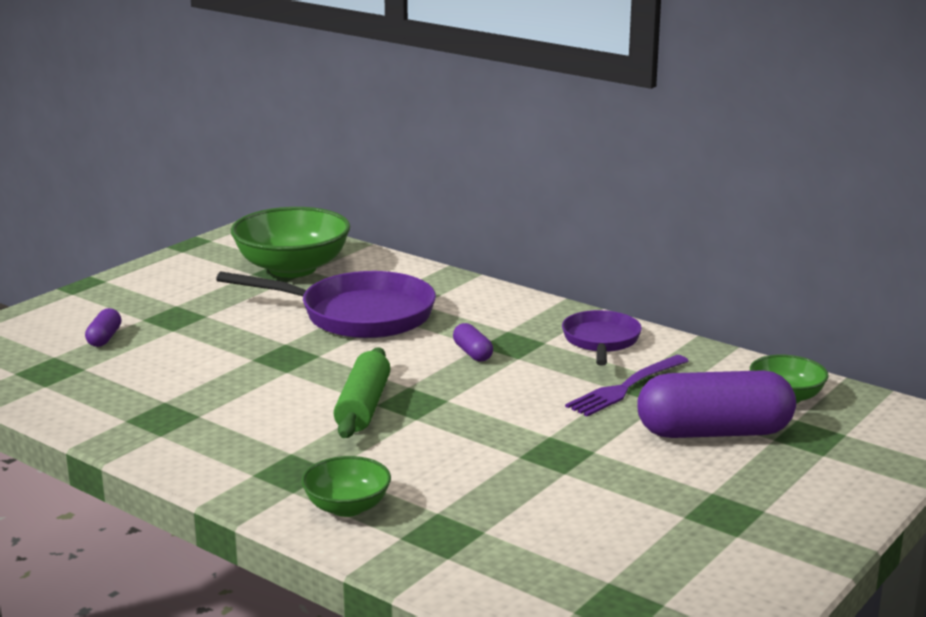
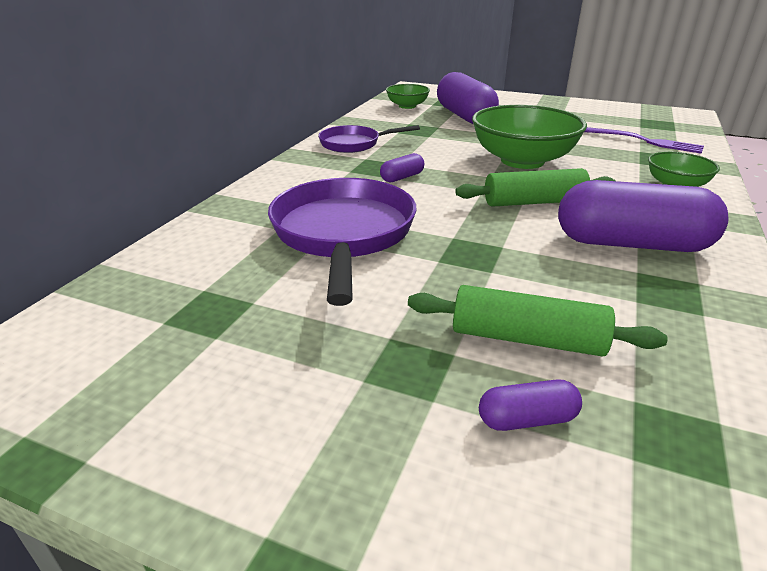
camera: 105 degrees left, 10 degrees up
green bowl [231,207,351,278] -> green bowl moved to [472,105,587,169]
purple fork [565,355,689,417] -> purple fork moved to [584,127,704,154]
none -> green rolling pin [408,285,668,357]
none -> purple capsule [558,180,728,252]

